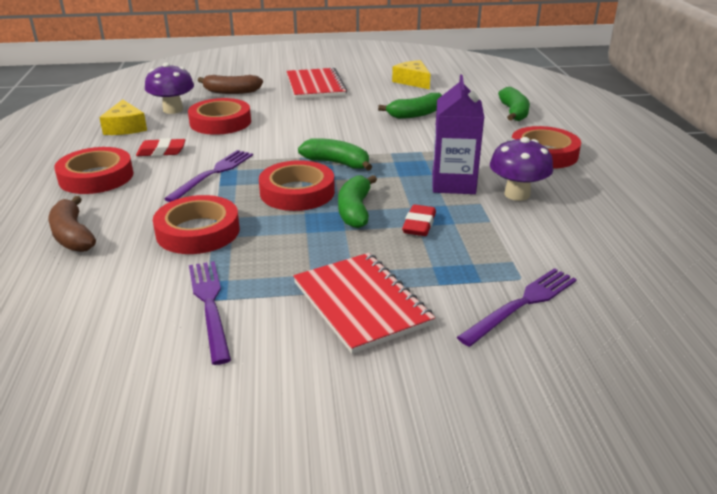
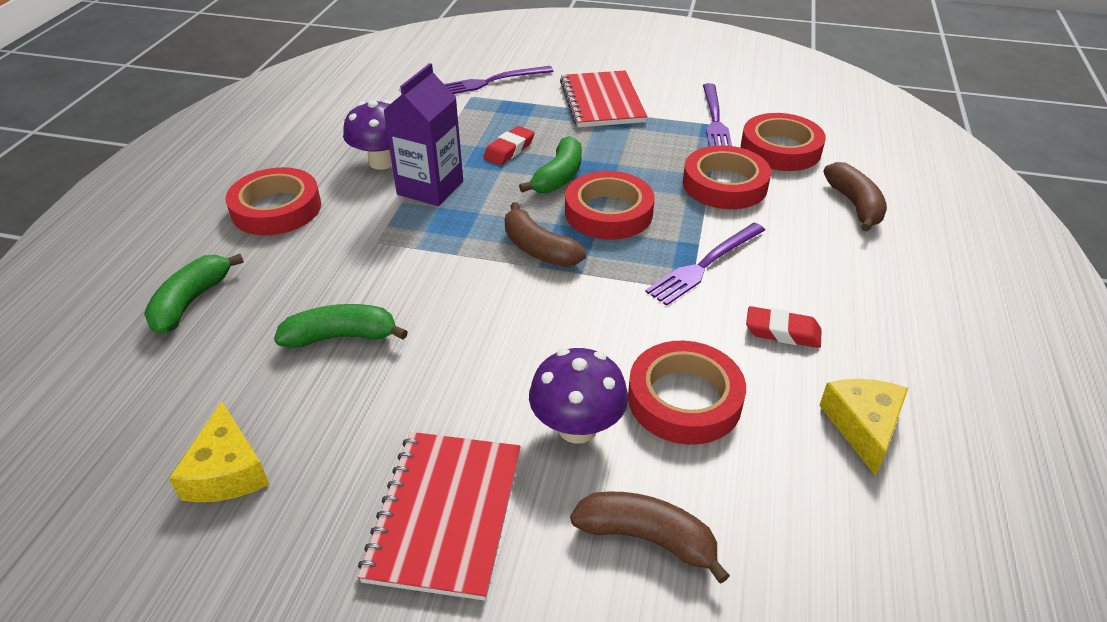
camera: 160 degrees left, 10 degrees up
red tape [54,147,134,194] -> red tape moved to [741,113,826,171]
purple mushroom [145,63,194,114] -> purple mushroom moved to [529,348,628,444]
green banana [298,138,372,171] -> brown banana [505,202,586,267]

